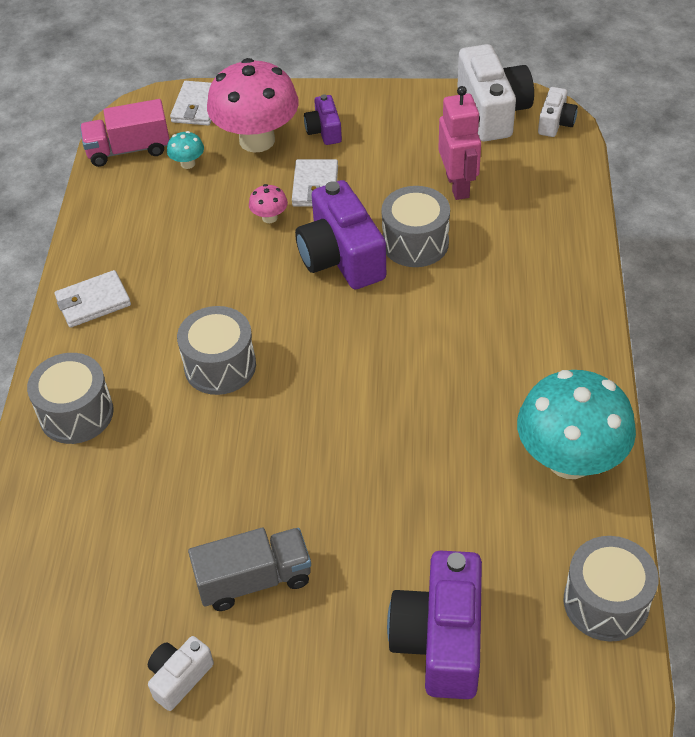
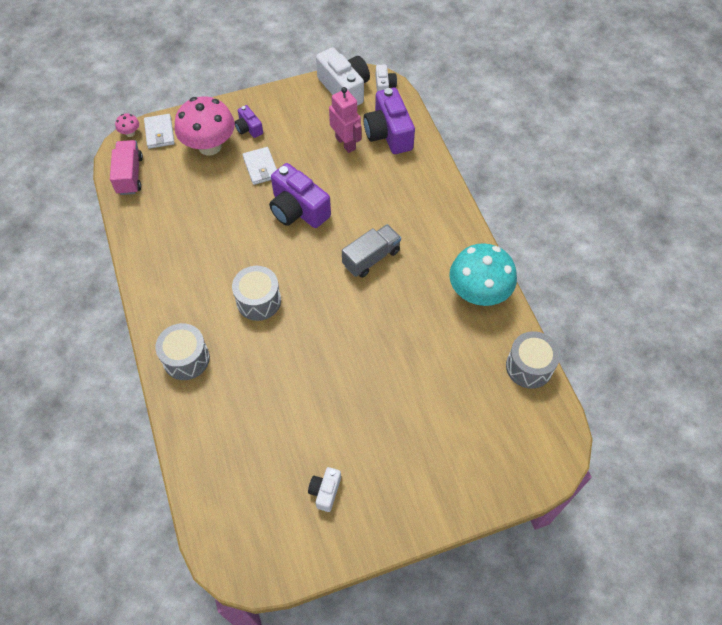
camera: 25 degrees left, 10 degrees up
white wallet [54,270,131,328] -> none
pink truck [80,99,170,167] -> pink truck turned 120 degrees clockwise [110,140,143,195]
turquoise mushroom [167,131,204,169] -> none
grey truck [188,528,311,611] -> grey truck moved to [342,224,401,278]
pink mushroom [249,184,288,223] -> pink mushroom moved to [115,113,139,137]
grey drum [381,186,450,267] -> none
purple camera [387,551,482,699] -> purple camera moved to [363,88,415,154]

